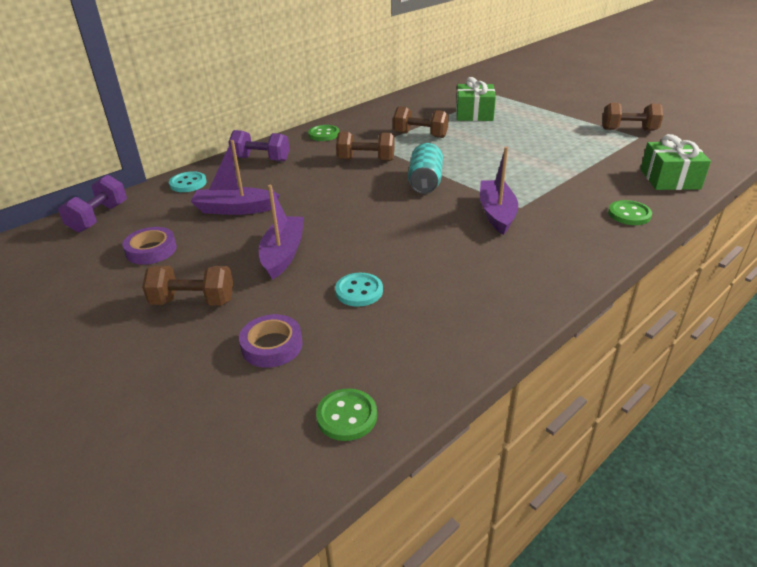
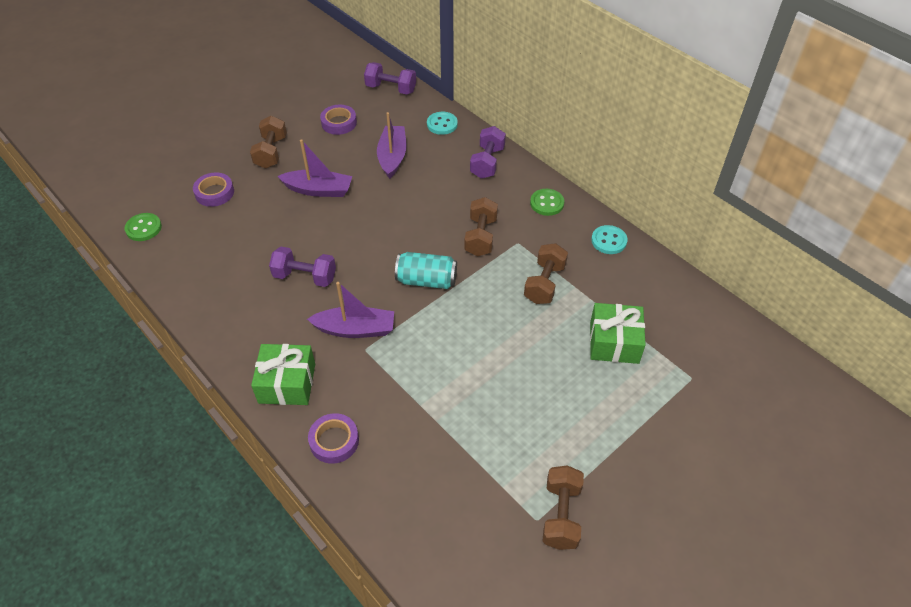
camera: 90 degrees right, 15 degrees up
turquoise button [335,273,383,307] -> turquoise button moved to [591,225,627,254]
green button [608,200,652,225] -> purple tape [308,413,359,464]
green gift [640,134,711,190] -> green gift moved to [251,344,315,405]
none -> purple dumbbell [269,247,336,287]

